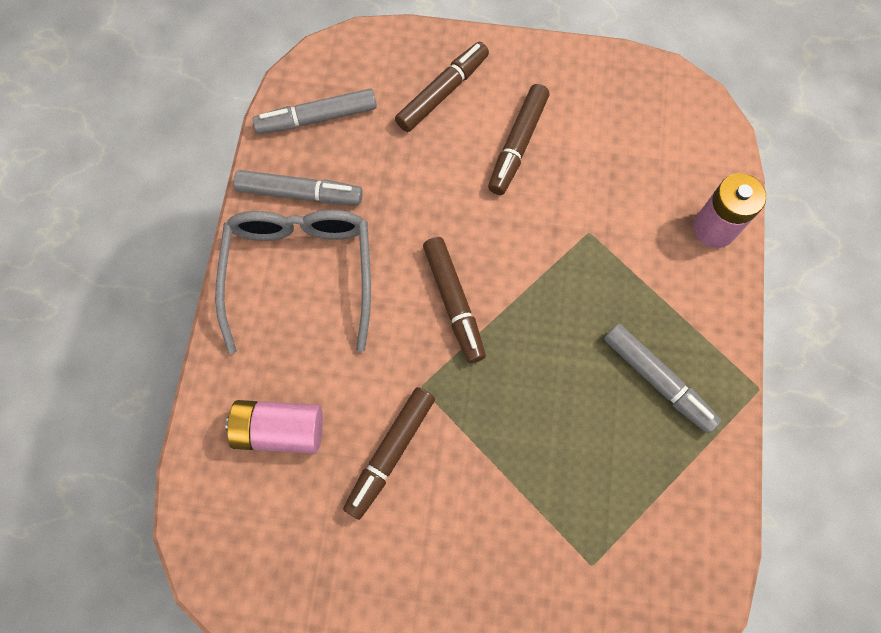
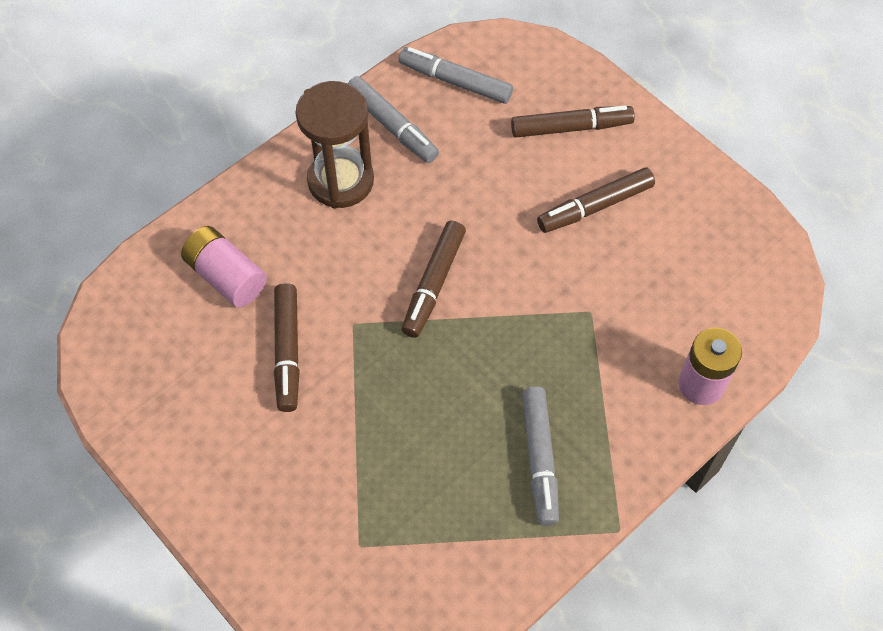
camera: 40 degrees right, 10 degrees down
grey glasses [215,210,371,354] -> brown hourglass [296,81,374,208]
brown marker [343,387,435,520] -> brown marker turned 75 degrees counterclockwise [274,283,300,412]

